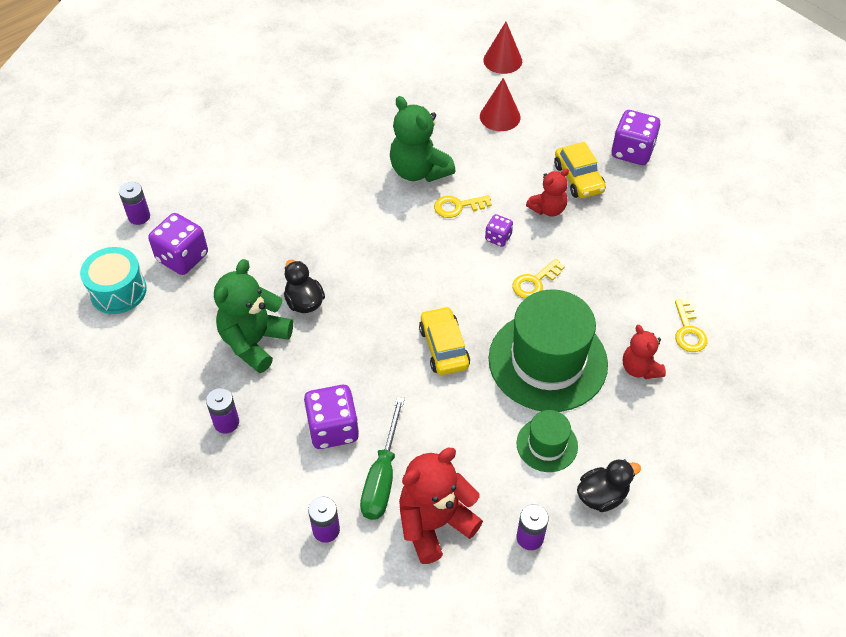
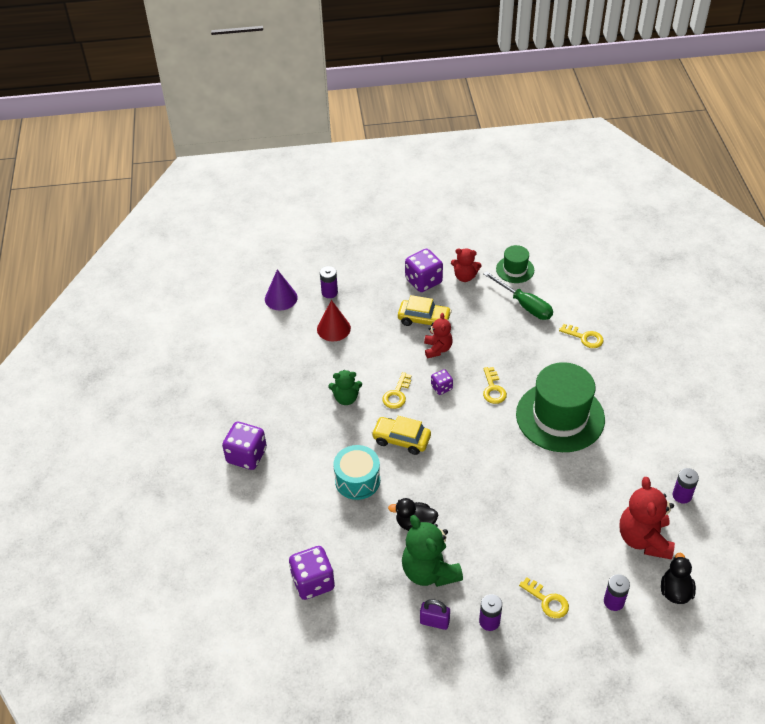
camera: 55 degrees left, 5 degrees down
turquoise drum [80,247,147,314] -> turquoise drum moved to [333,445,380,500]
purple battery [119,182,150,225] -> purple battery moved to [320,266,338,298]
purple dice [304,385,359,449] -> purple dice moved to [222,422,267,470]
green screwdriver [360,397,405,520] -> green screwdriver moved to [484,271,553,320]
green teddy bear [390,96,456,182] -> green teddy bear [328,370,362,405], size x0.60
yellow car [419,306,470,375] -> yellow car moved to [372,416,431,455]
red cone [483,22,522,74] -> purple cone [265,269,298,310]
green hat [516,410,578,472] -> green hat moved to [496,245,534,283]
black duck [577,459,641,512] -> black duck moved to [661,553,696,604]
red teddy bear [623,325,666,379] -> red teddy bear moved to [451,248,482,282]
none -> purple padlock [420,599,450,630]
none -> yellow key [519,578,569,618]

